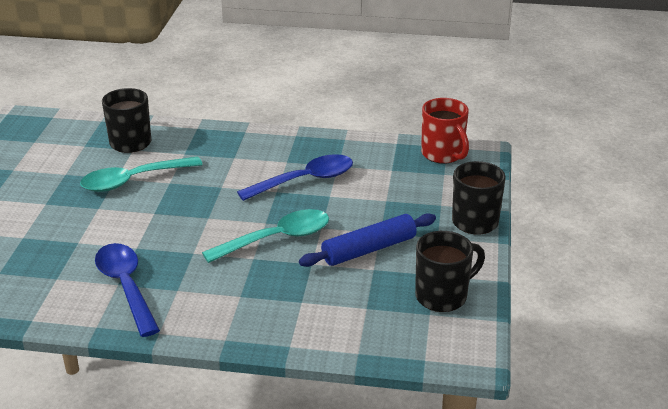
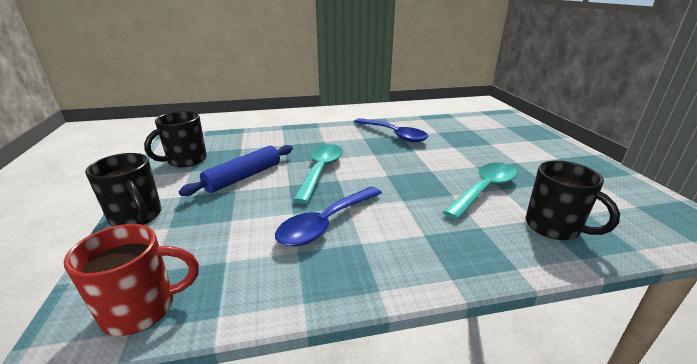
camera: 160 degrees right, 5 degrees down
turquoise spoon [202,209,329,263] -> turquoise spoon turned 150 degrees clockwise [293,144,343,204]
red mug [421,98,469,164] -> red mug turned 120 degrees clockwise [64,224,199,336]

